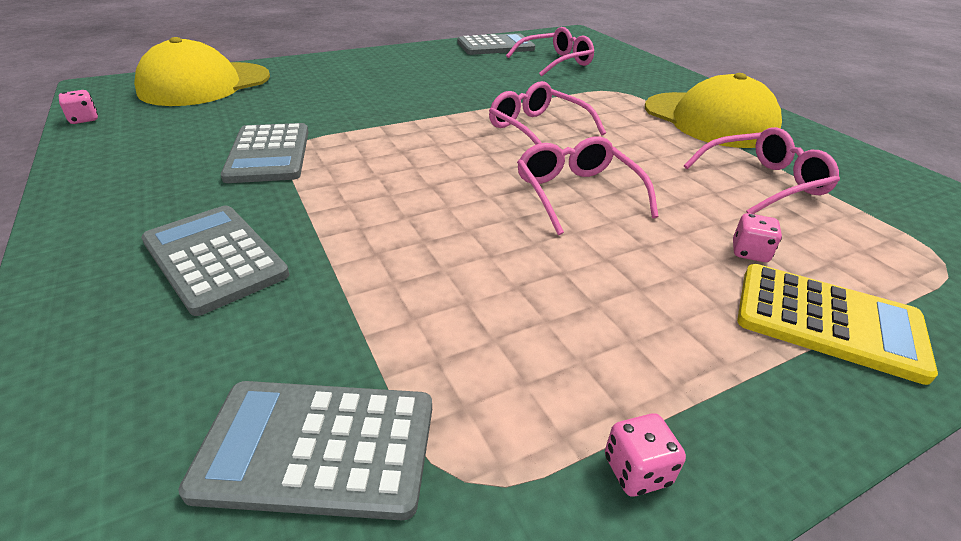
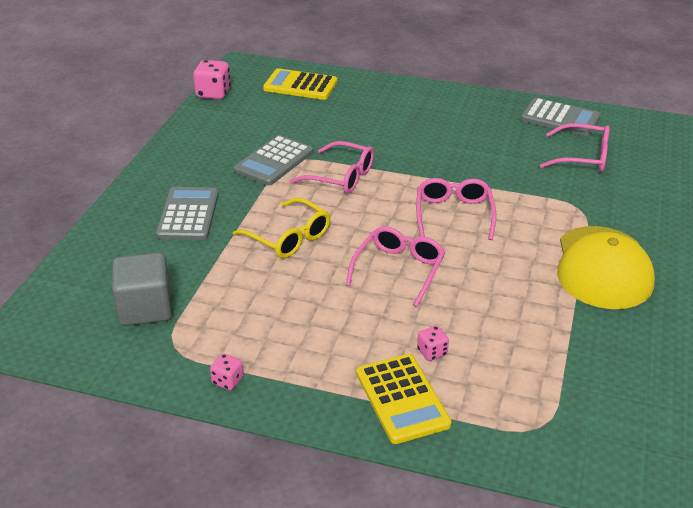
camera: 45 degrees right, 0 degrees up
pink dice [59,90,98,124] -> pink dice [193,60,231,99], size x1.78
yellow cap [134,37,270,106] -> yellow calculator [263,68,338,100]
grey calculator [178,381,432,520] -> grey cube [112,252,172,326]
pink glasses [684,127,840,214] -> pink glasses moved to [290,141,374,194]
none -> yellow glasses [233,198,330,258]

